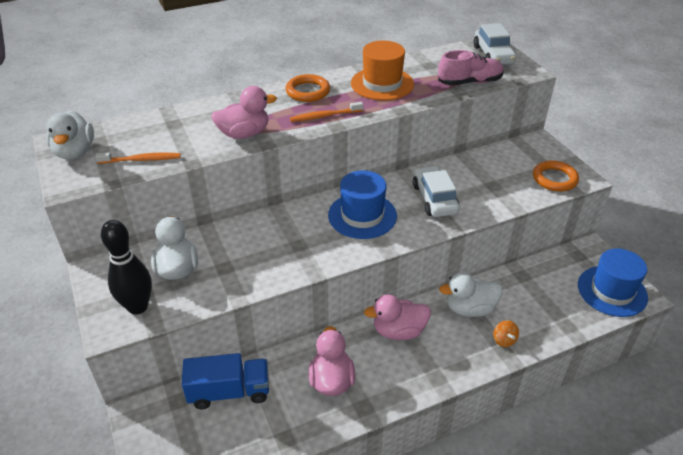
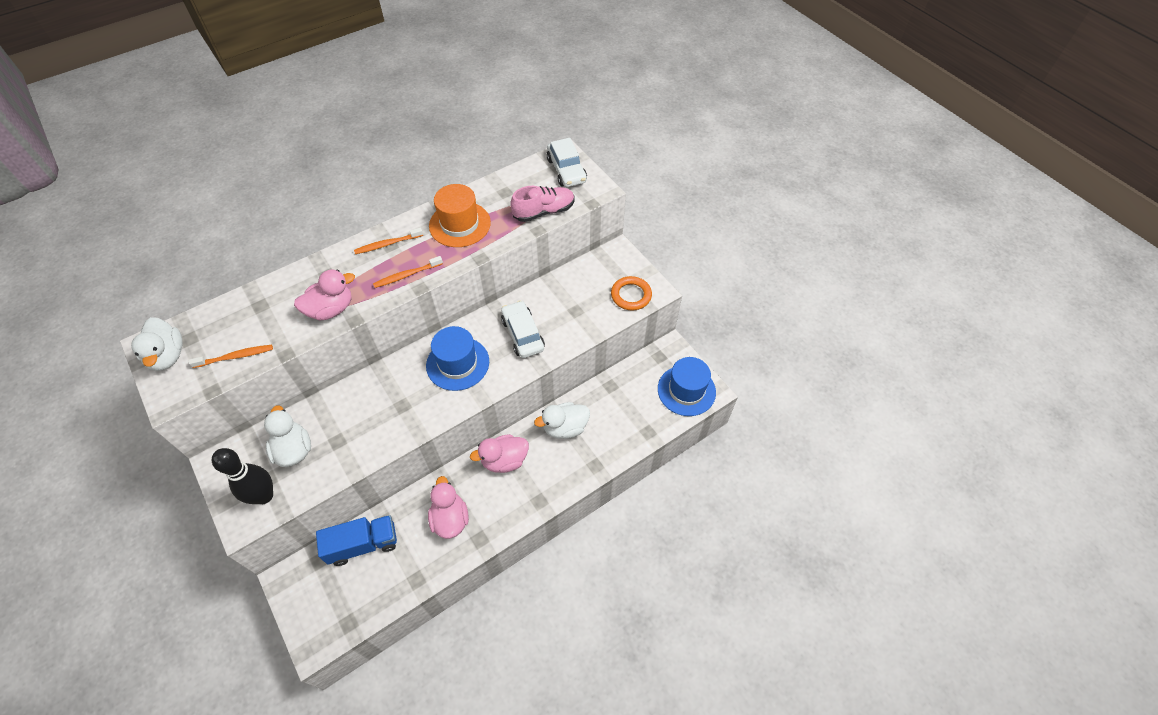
camera: 10 degrees left, 15 degrees up
orange ring [285,74,330,102] -> orange toothbrush [354,228,423,254]
orange spinning top [493,320,519,347] -> none

